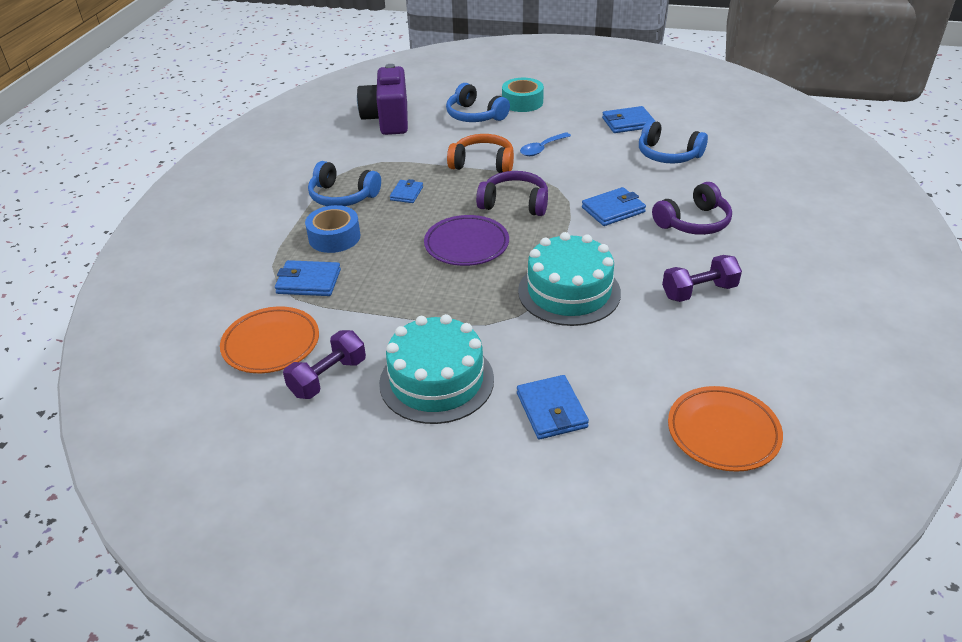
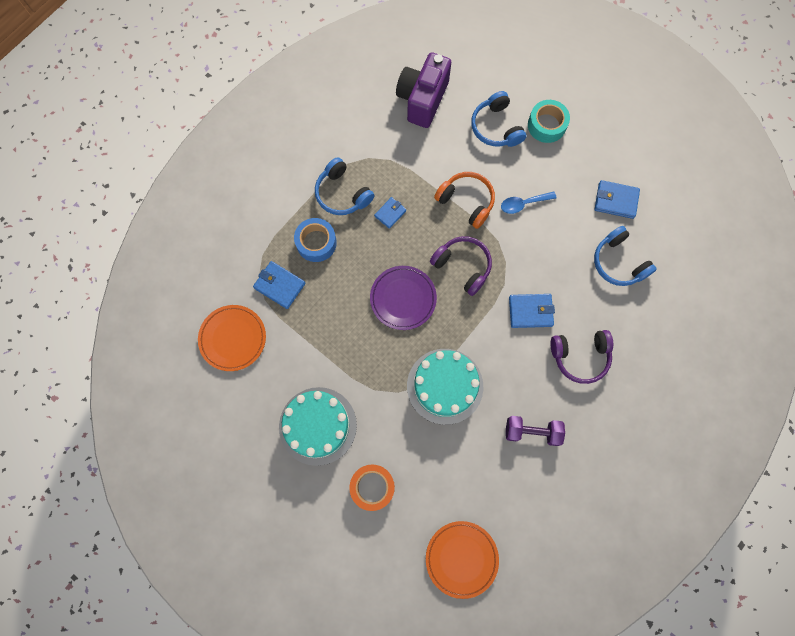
camera: 25 degrees right, 35 degrees up
purple dumbbell [283,330,366,399] -> none
blue wallet [517,375,589,439] -> orange tape [349,464,395,511]

